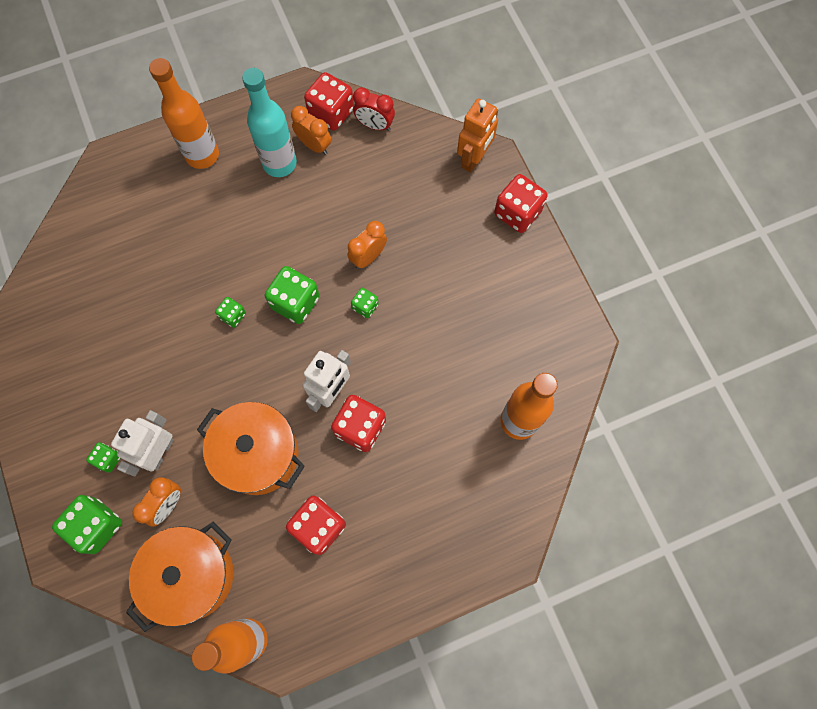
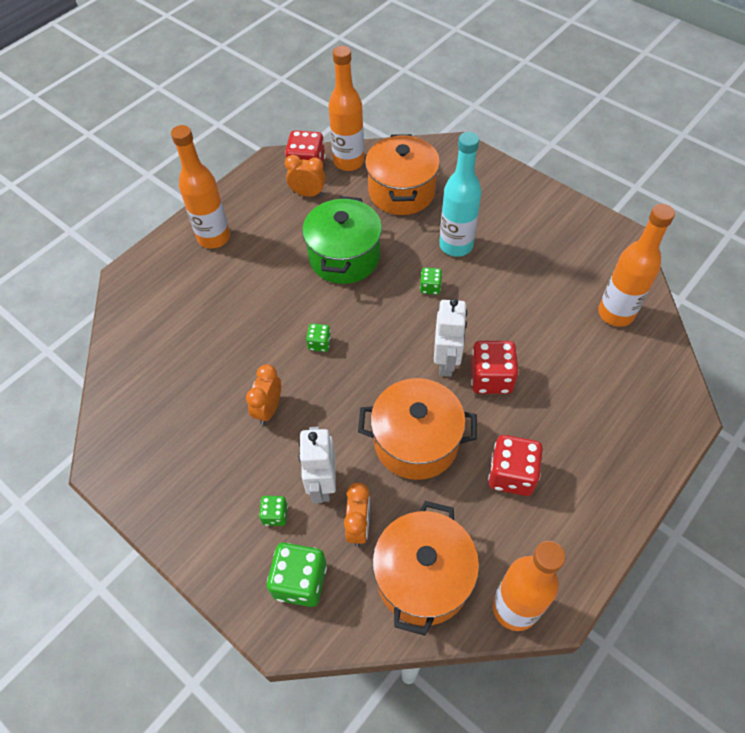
camera: 25 degrees left, 15 degrees down
turquoise bottle [242,68,297,177] -> turquoise bottle moved to [439,132,481,257]
green dice [265,266,320,324] -> none
orange clock [347,221,387,269] -> orange clock moved to [246,364,281,425]
red clock [353,87,395,131] -> orange bottle [328,46,364,171]
orange robot [457,98,498,172] -> none
red dice [494,174,548,233] -> none
none -> green pot [302,196,382,284]
none -> orange pot [365,134,440,215]

